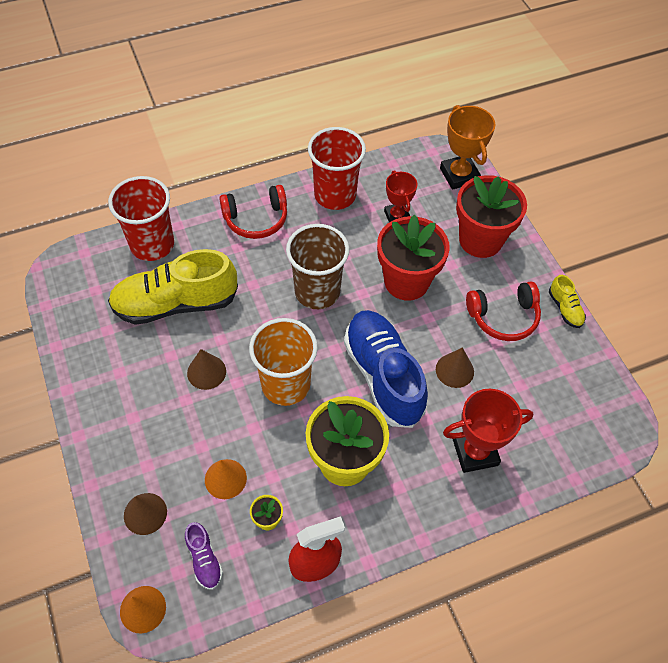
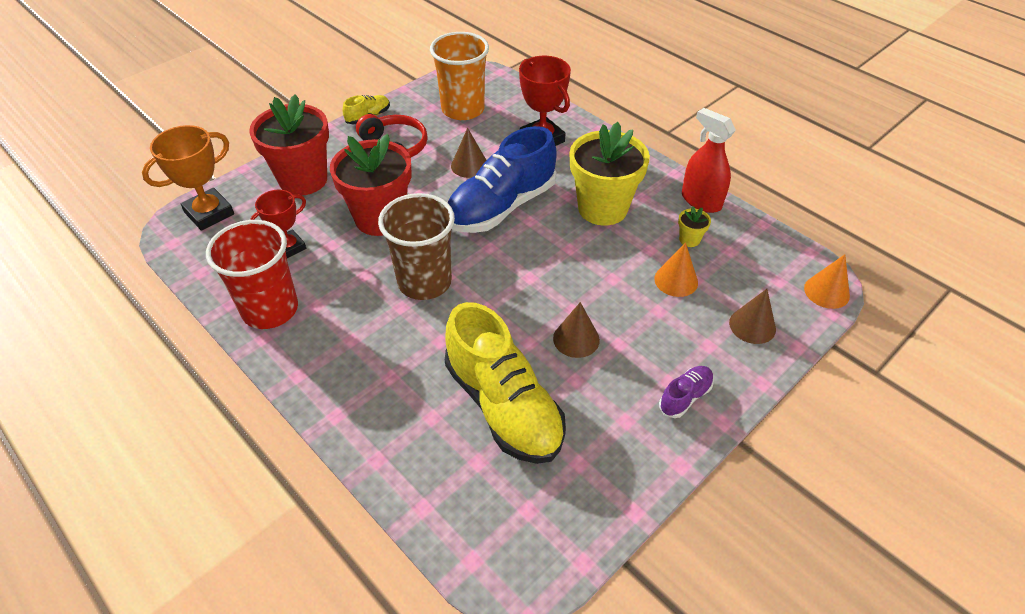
camera: 110 degrees left, 10 degrees down
red cup [108,176,174,261] -> none
purple shoe [185,522,223,590] -> purple shoe moved to [659,366,714,418]
red headphones [219,185,287,239] -> none
orange cup [249,318,318,406] -> orange cup moved to [430,32,489,120]

